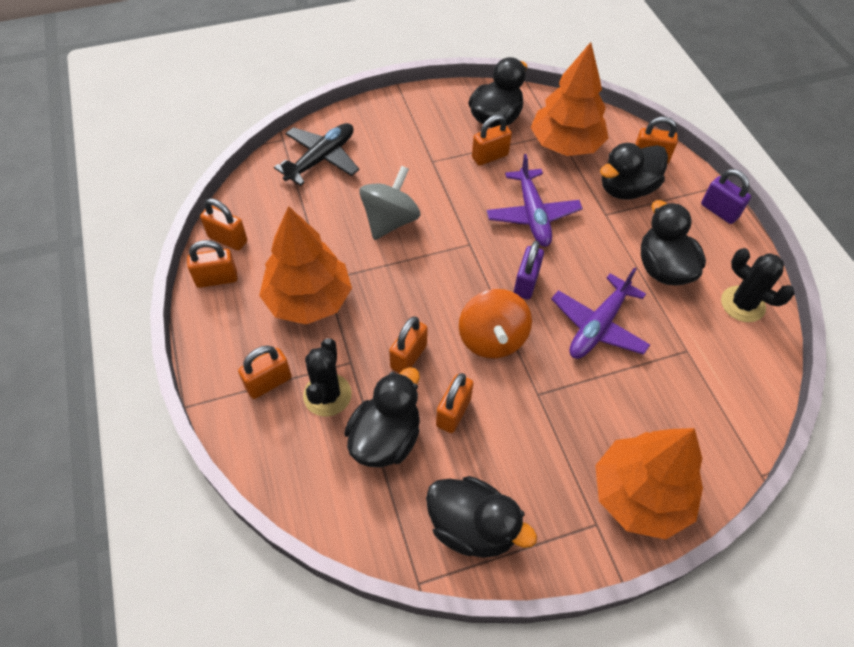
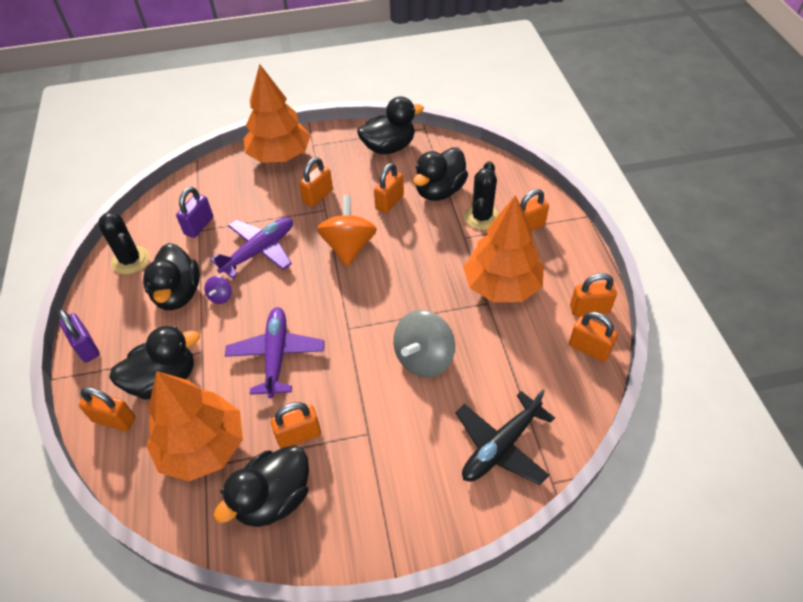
camera: 170 degrees left, 5 degrees down
orange padlock [389,316,428,373] -> orange padlock moved to [299,157,333,207]
black duck [426,476,537,558] -> black duck turned 120 degrees clockwise [357,97,424,154]
purple padlock [514,241,544,300] -> purple padlock moved to [176,187,213,238]
none -> purple spinning top [204,276,232,304]

